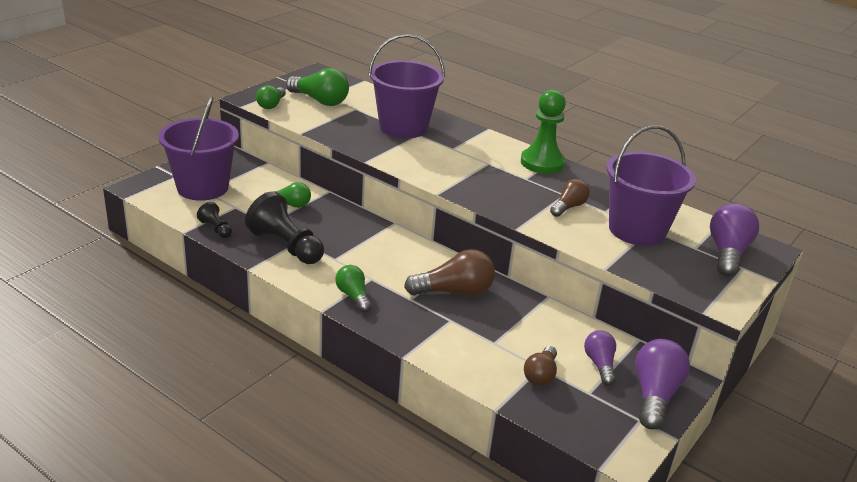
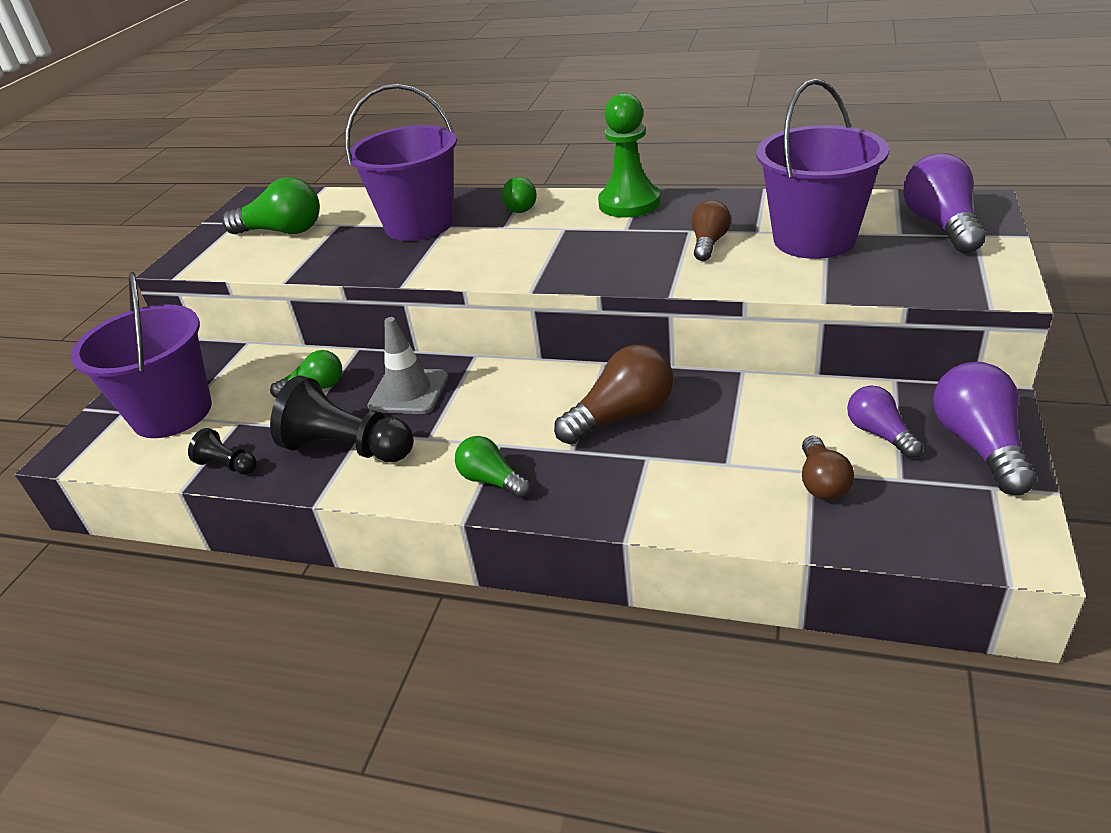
camera: 15 degrees left, 5 degrees up
green light bulb [256,85,286,109] -> green light bulb moved to [502,177,537,213]
none -> grey traffic cone [367,317,448,414]

